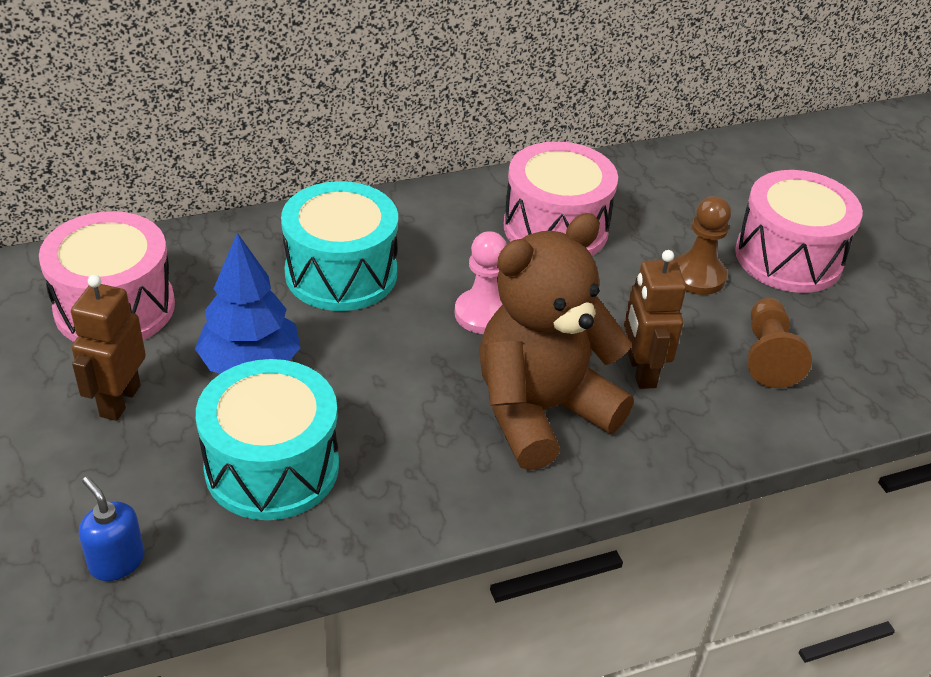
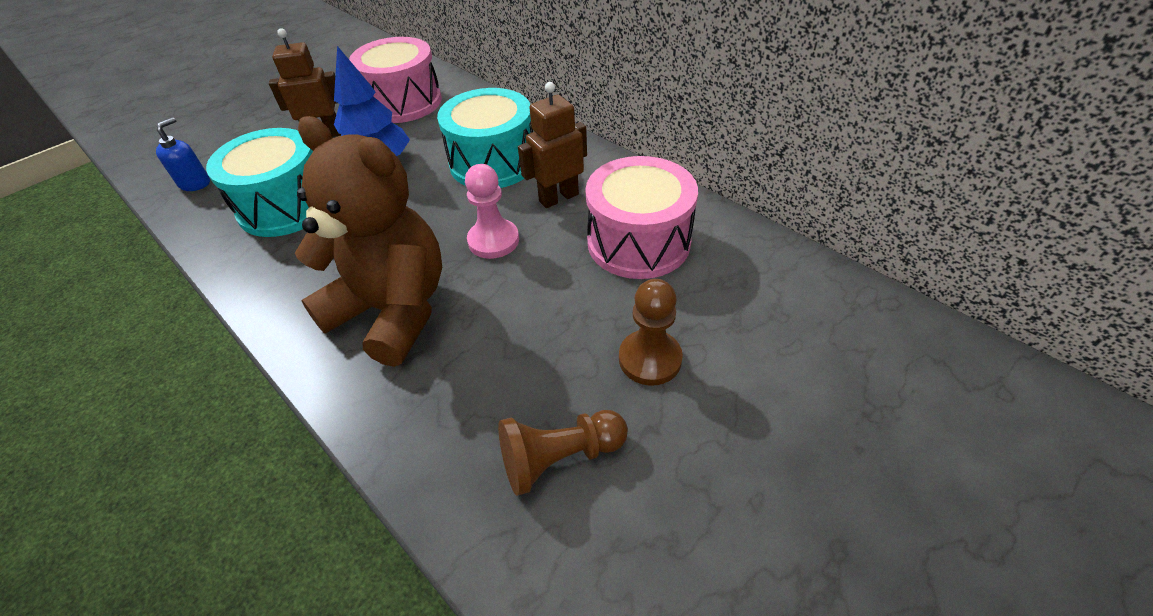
camera: 70 degrees right, 5 degrees up
brown robot [624,250,686,389] -> brown robot moved to [518,82,587,208]
pink drum [735,170,863,293] -> none

